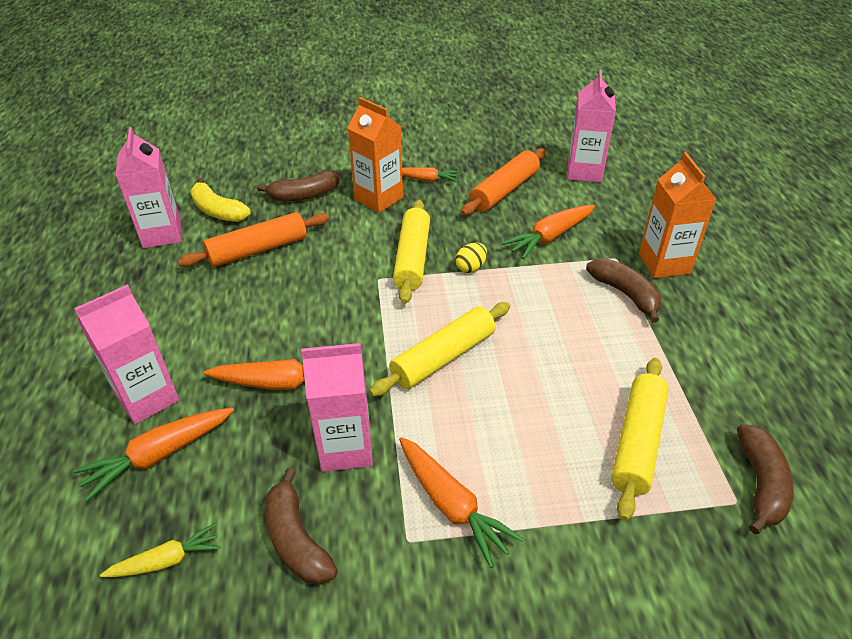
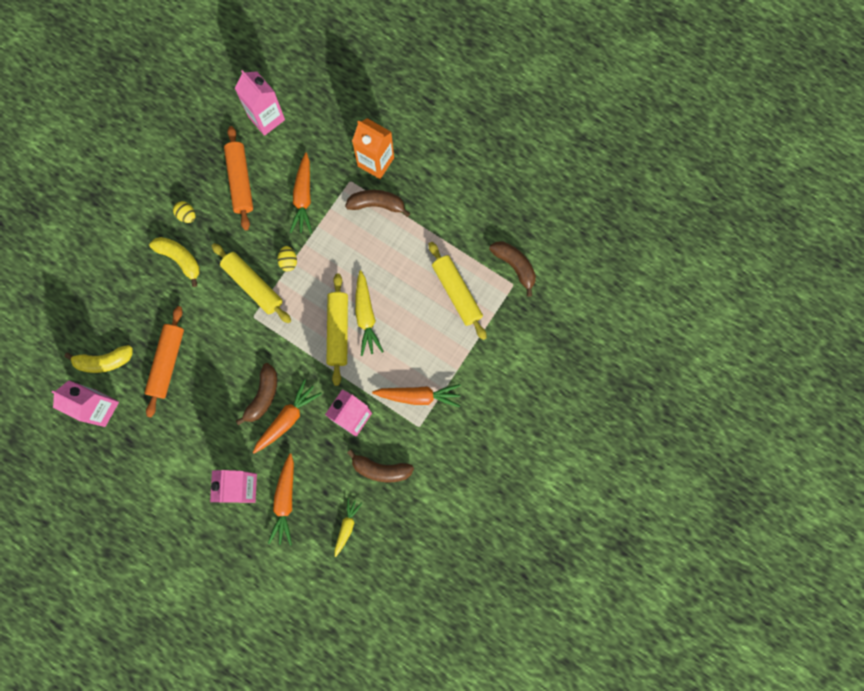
camera: 50 degrees left, 35 degrees up
brown banana [257,170,340,201] -> brown banana moved to [236,363,277,425]
orange carton [348,97,403,213] -> yellow banana [149,237,200,287]
orange carrot [402,167,460,182] -> yellow egg [173,201,195,223]
none -> yellow carrot [355,270,384,356]

